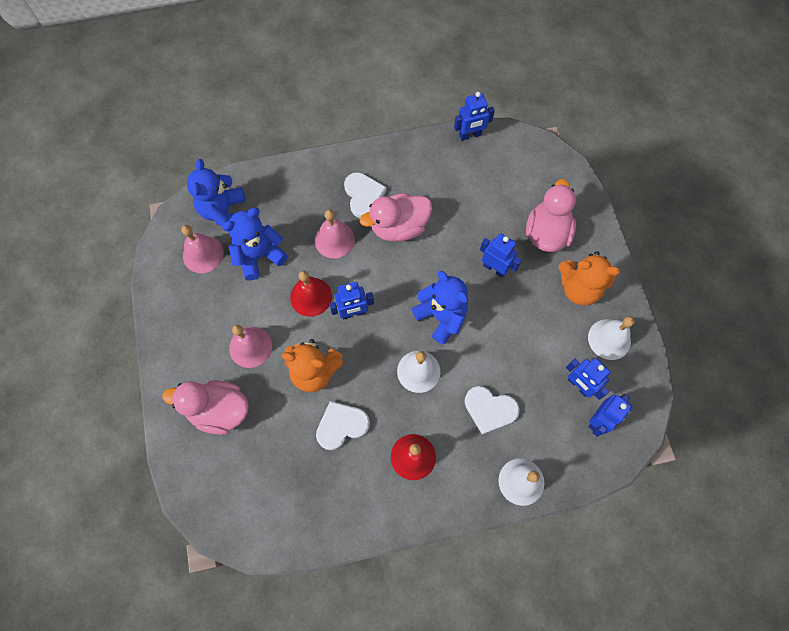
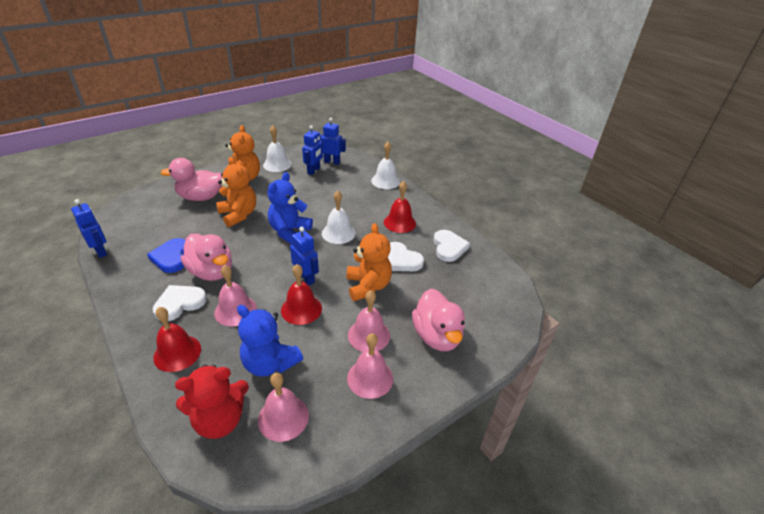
camera: 115 degrees left, 30 degrees down
blue teddy bear [187,159,246,226] -> red teddy bear [175,365,249,439]
white heart [465,386,520,435] -> white heart moved to [433,230,470,262]
blue robot [480,233,522,278] -> orange teddy bear [216,157,256,227]
none -> blue heart [147,238,185,273]
none -> red bell [153,307,201,372]
none -> pink bell [347,333,393,399]

